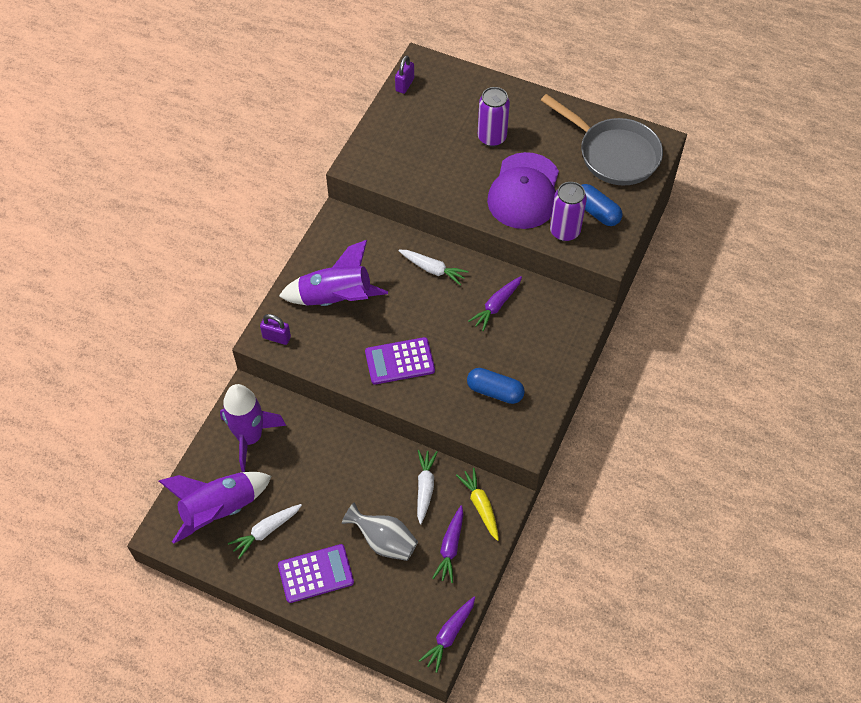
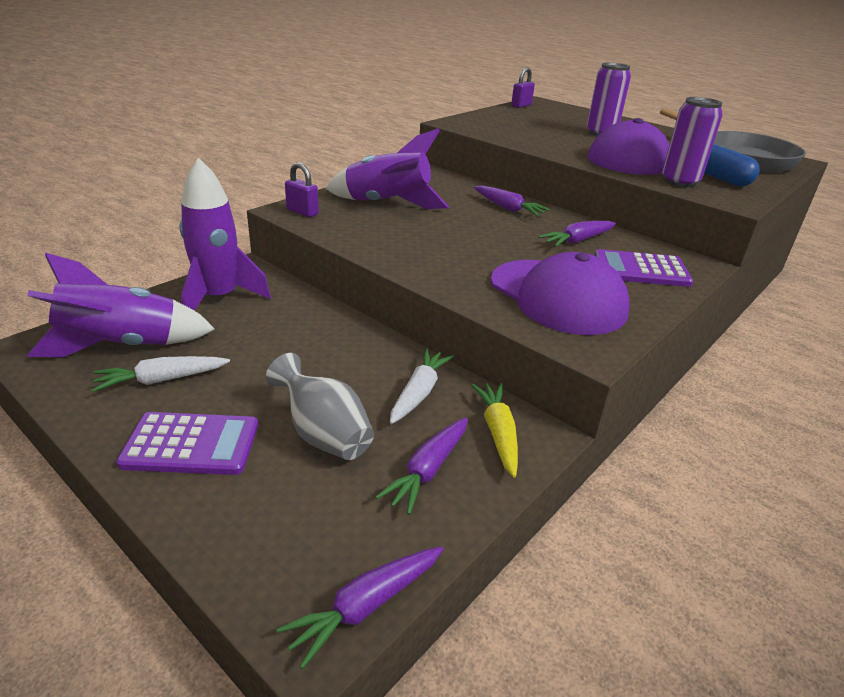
camera: 15 degrees right, 25 degrees down
purple calculator [365,337,435,385] -> purple calculator moved to [594,249,693,287]
white carrot [398,250,469,286] -> purple carrot [474,185,550,216]
blue capsule [467,368,525,404] -> purple cap [491,252,629,335]

